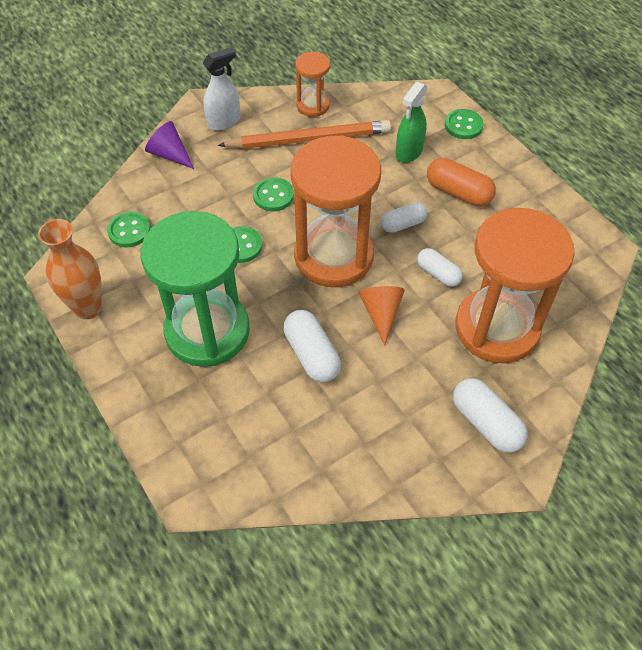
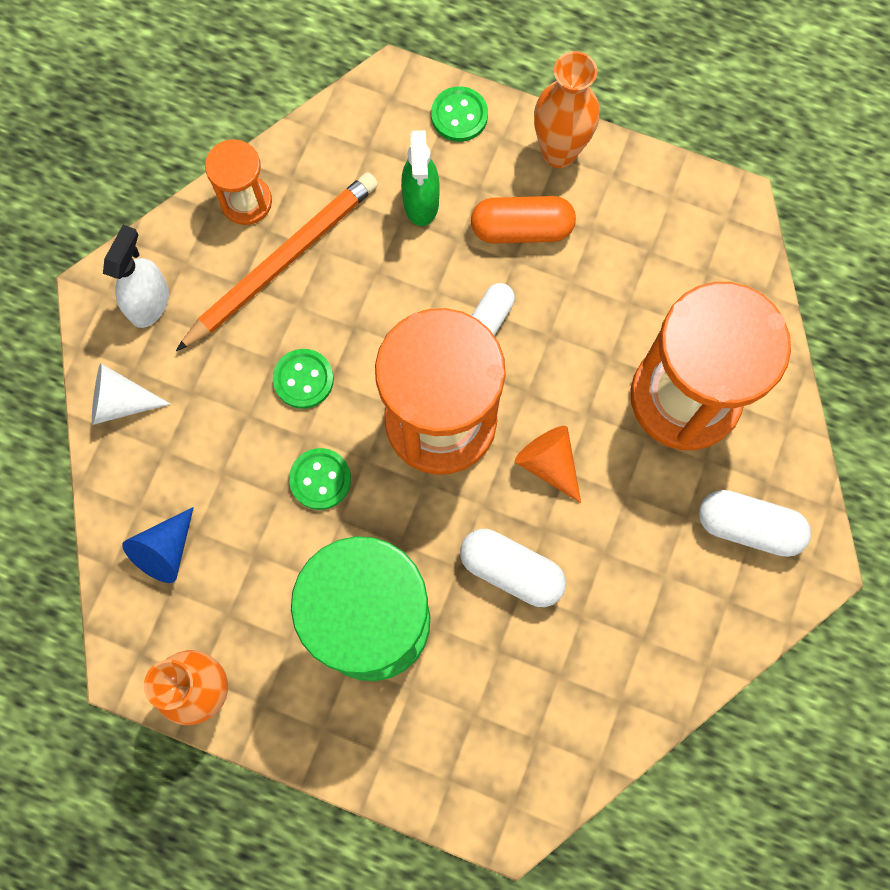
camera: 35 degrees left, 20 degrees up
green button [107,212,151,247] -> blue cone [122,507,194,583]
purple cone [145,121,194,169] -> white cone [92,363,170,425]
white capsule [417,248,463,287] -> none
none -> orange vase [534,51,599,168]

